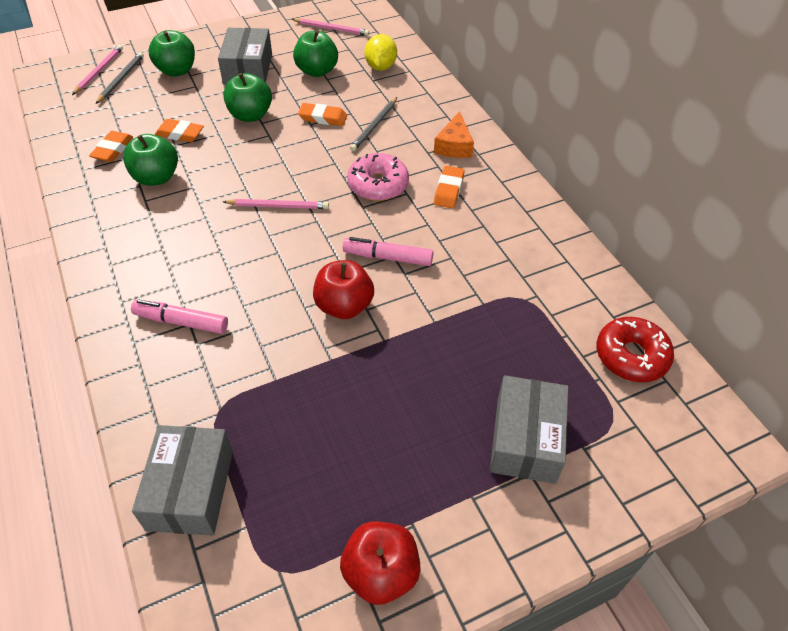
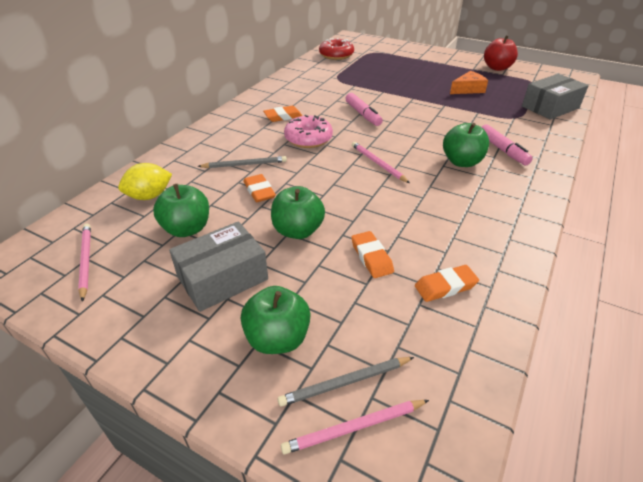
camera: 125 degrees left, 10 degrees down
green apple [123,134,178,186] -> green apple moved to [443,123,489,167]
red apple [313,260,374,319] -> none
orange cheese [434,111,474,158] -> orange cheese moved to [450,71,488,94]
grey box [490,375,569,484] -> none

